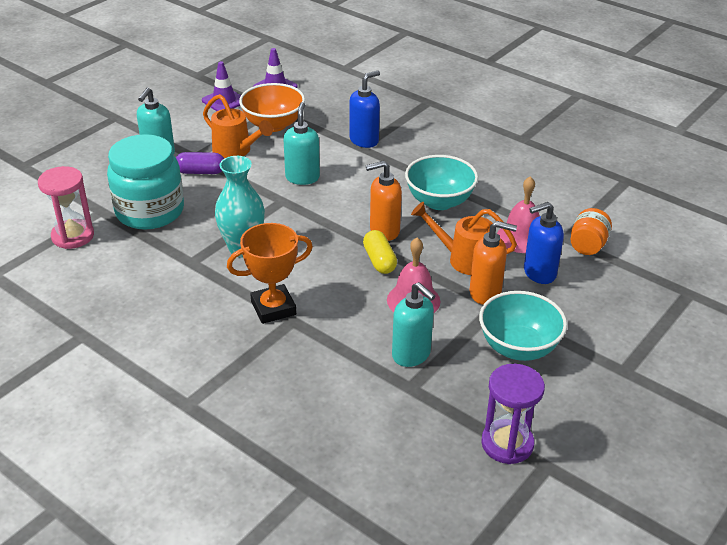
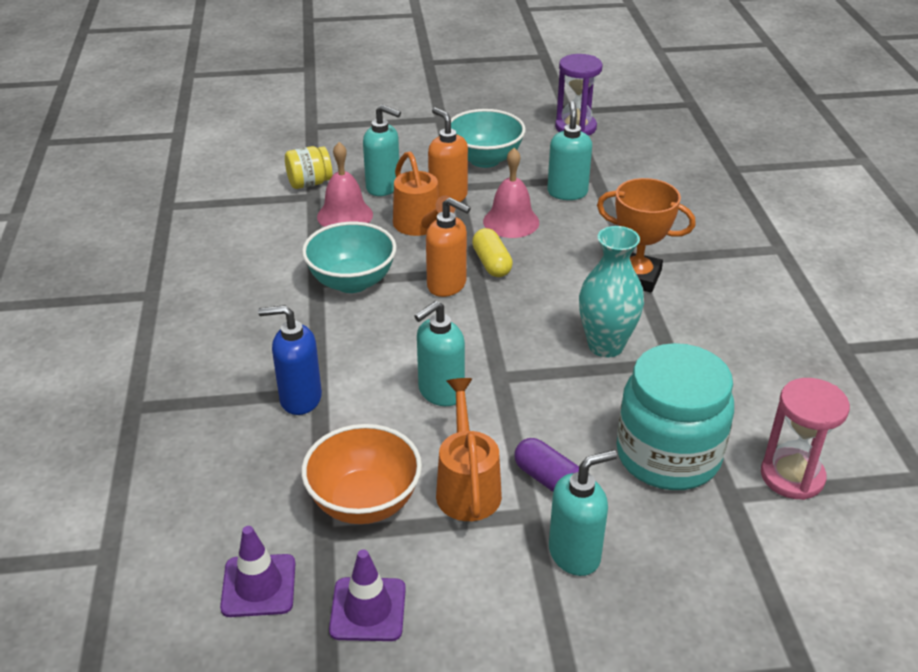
camera: 135 degrees left, 0 degrees up
yellow capsule [363,230,397,274] -> yellow capsule turned 45 degrees counterclockwise [472,228,513,277]
blue soap dispenser [524,202,564,284] -> turquoise soap dispenser [363,105,401,196]
orange jar [570,208,612,255] -> yellow jar [285,146,332,189]

